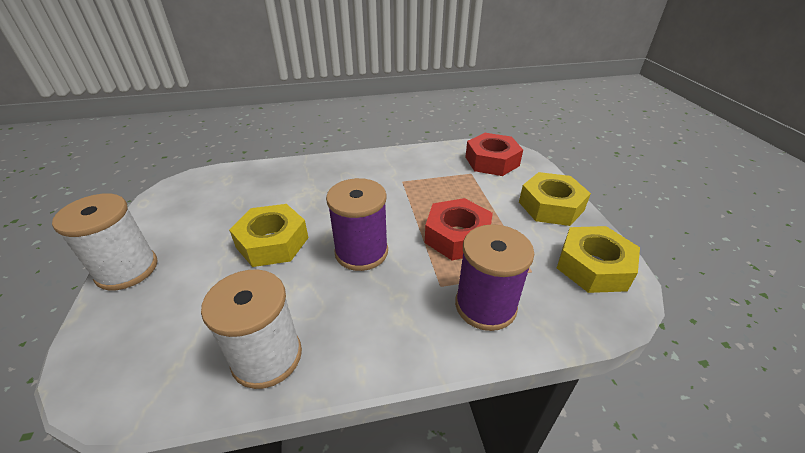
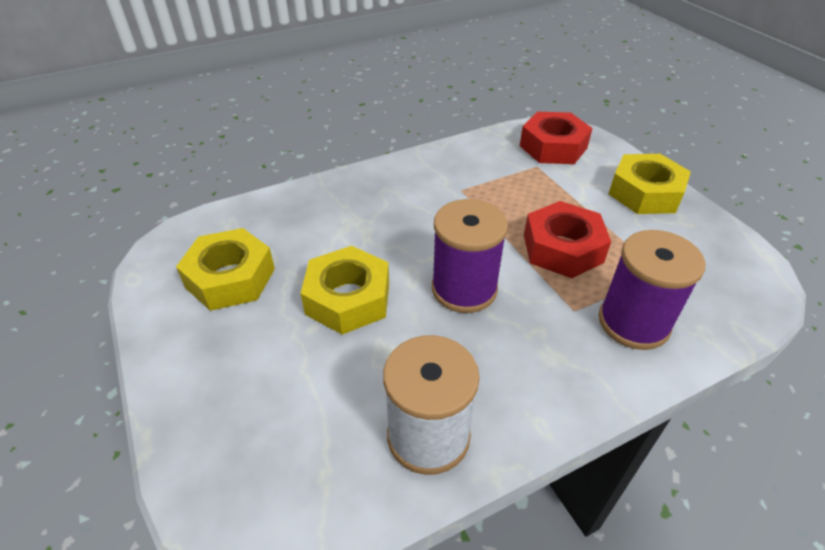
camera: 15 degrees left, 5 degrees up
white spool [52,193,158,291] -> none
yellow nut [557,226,640,293] -> yellow nut moved to [176,228,275,311]

